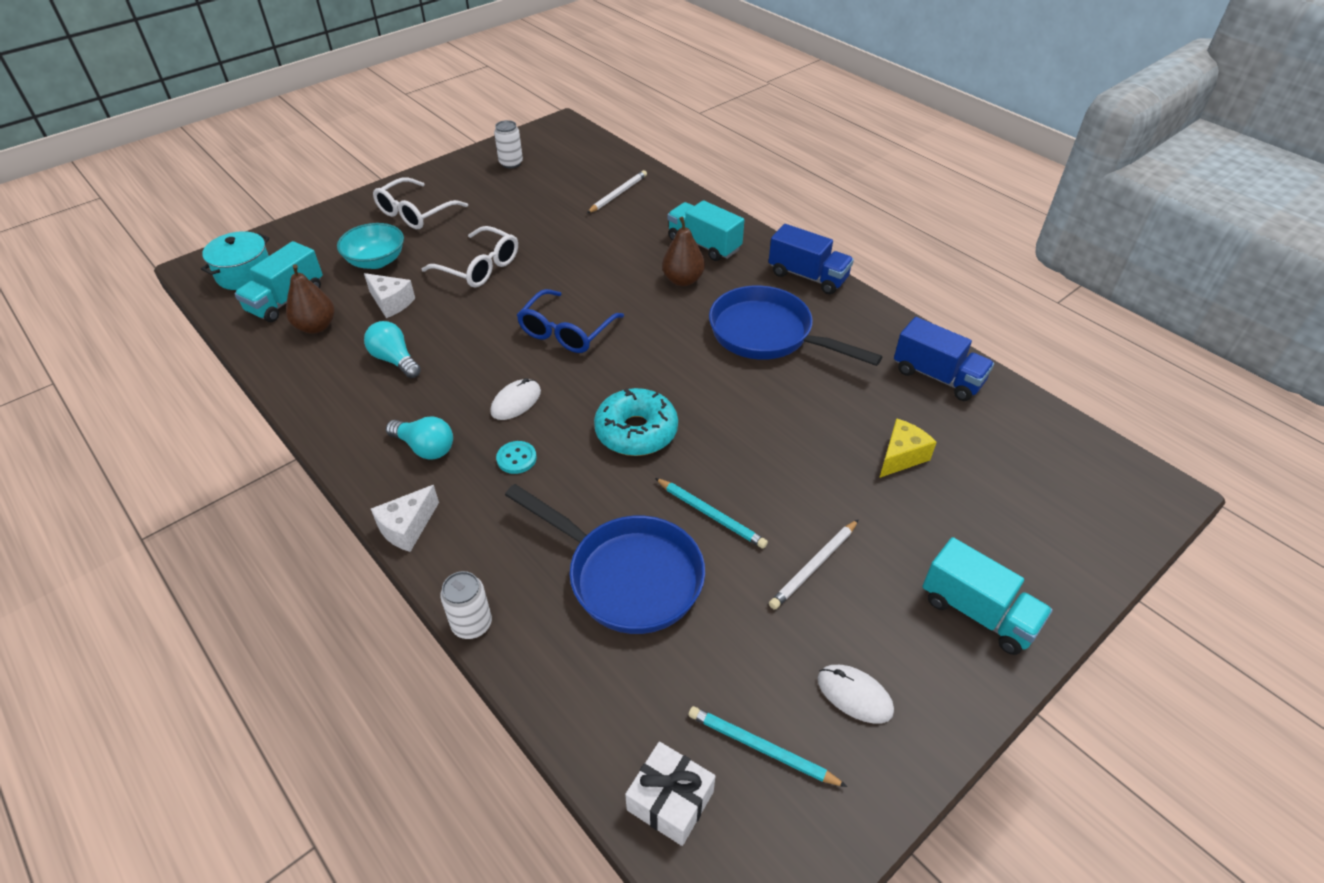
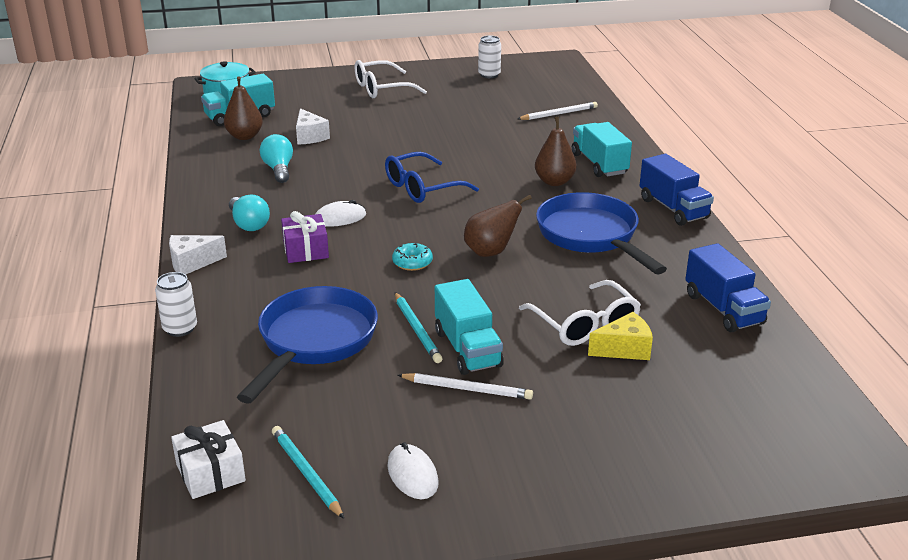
camera: 30 degrees right, 15 degrees down
turquoise bowl [337,223,404,269] -> none
white glasses [422,226,518,287] -> white glasses moved to [519,280,641,346]
turquoise button [496,441,537,474] -> purple gift [281,211,329,263]
blue pan [505,484,705,634] -> blue pan turned 135 degrees counterclockwise [237,286,378,404]
turquoise donut [594,388,678,456] -> turquoise donut [392,242,433,271], size x0.53
white pencil [769,519,859,610] -> white pencil turned 150 degrees counterclockwise [398,373,533,400]
turquoise truck [922,537,1053,655] -> turquoise truck moved to [435,279,504,375]
none -> brown pear [464,195,532,257]

